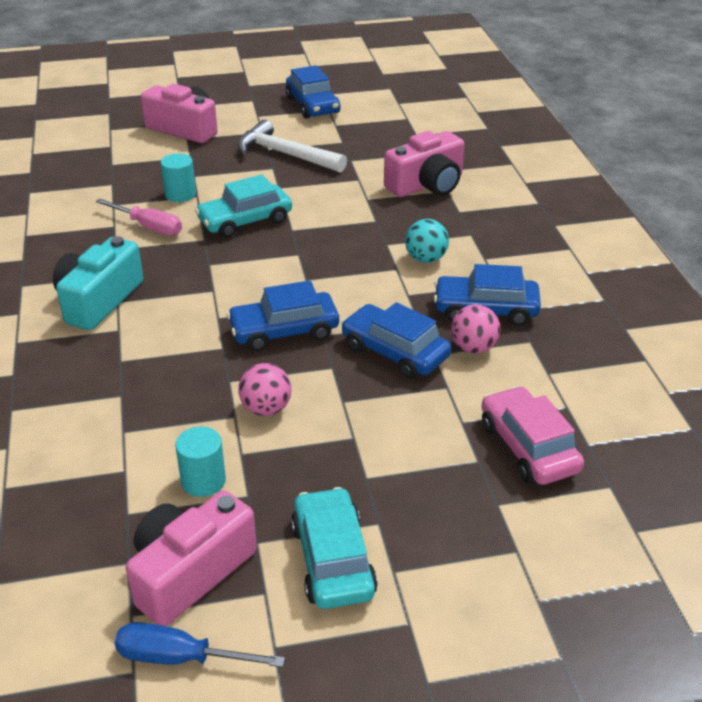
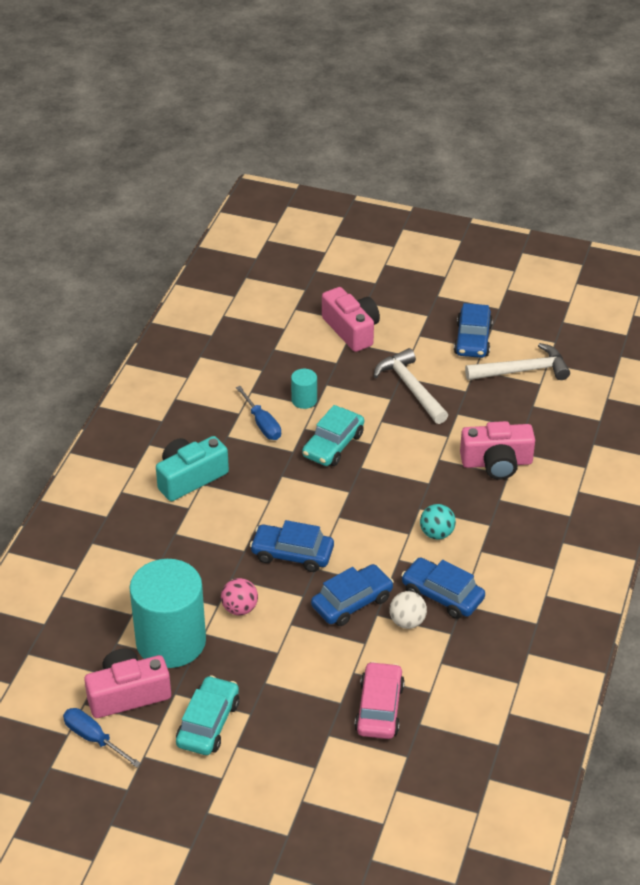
camera: 30 degrees right, 5 degrees up
pink screwdriver [95,199,182,236] -> blue screwdriver [236,386,281,440]
turquoise cylinder [175,427,226,497] -> turquoise cylinder [129,559,206,668], size x2.37
turquoise car [195,174,292,238] -> turquoise car turned 60 degrees counterclockwise [302,405,364,466]
blue car [341,302,451,379] -> blue car turned 75 degrees clockwise [311,564,394,626]
pink ball [451,304,501,354] -> white ball [389,591,427,629]
none -> white hammer [465,343,570,380]

